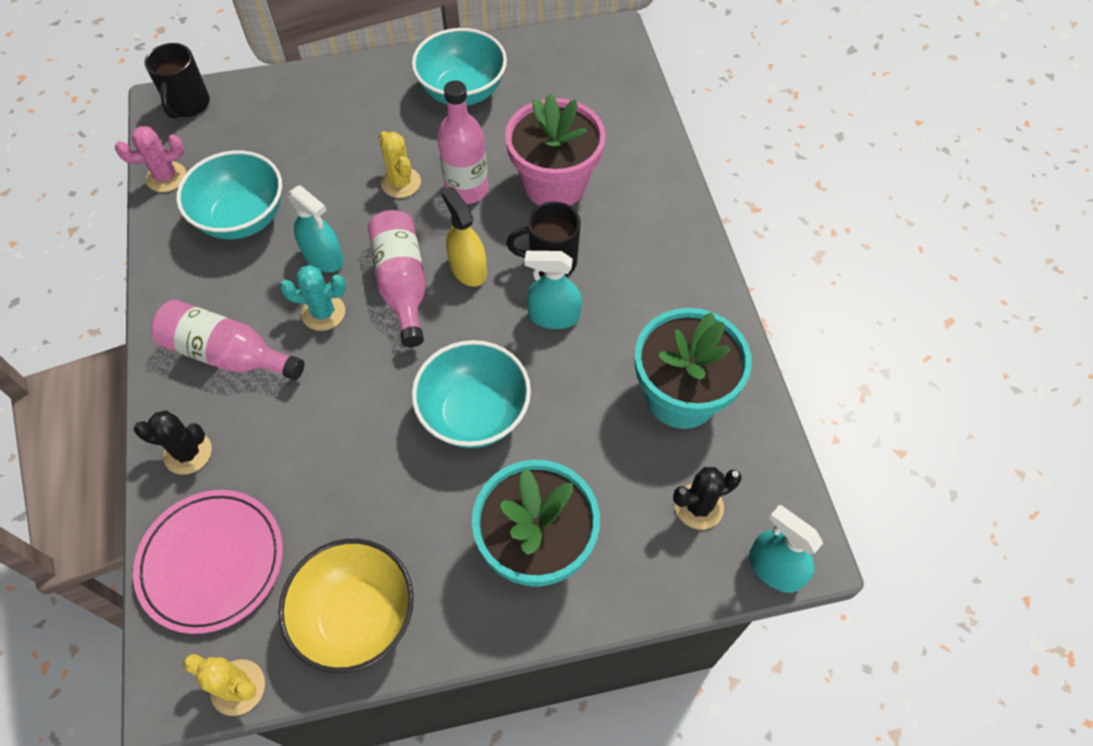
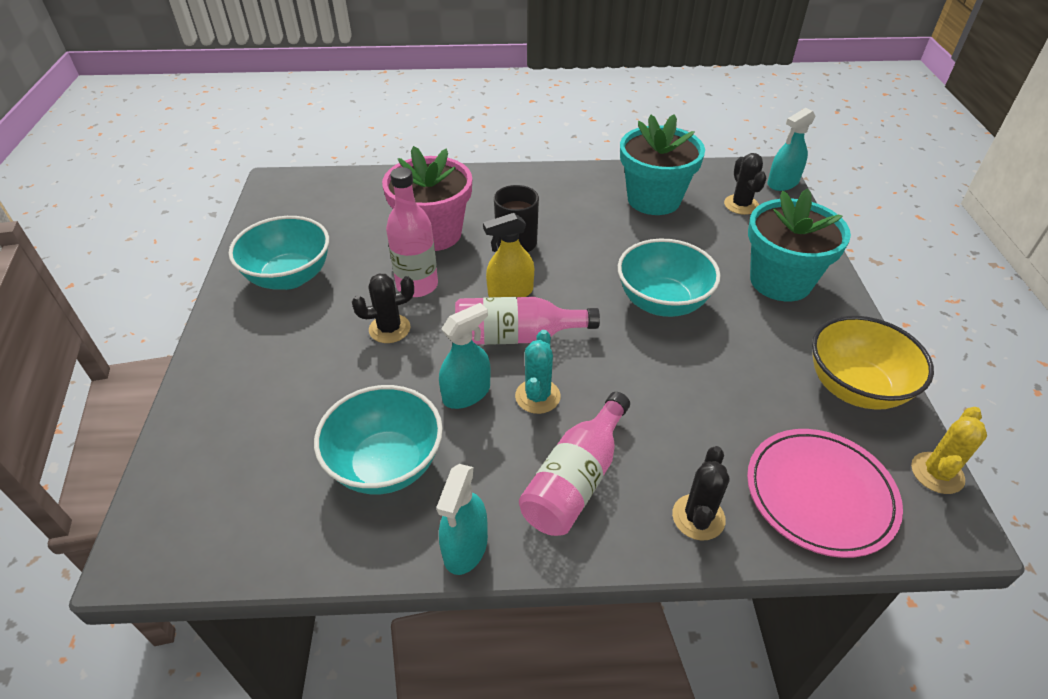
camera: 80 degrees left, 15 degrees down
pink cactus [115,126,186,192] -> none
black mug [145,43,210,119] -> none
yellow cactus [379,131,421,198] -> black cactus [352,274,414,343]
turquoise spray bottle [525,251,582,329] -> turquoise spray bottle moved to [436,464,488,575]

